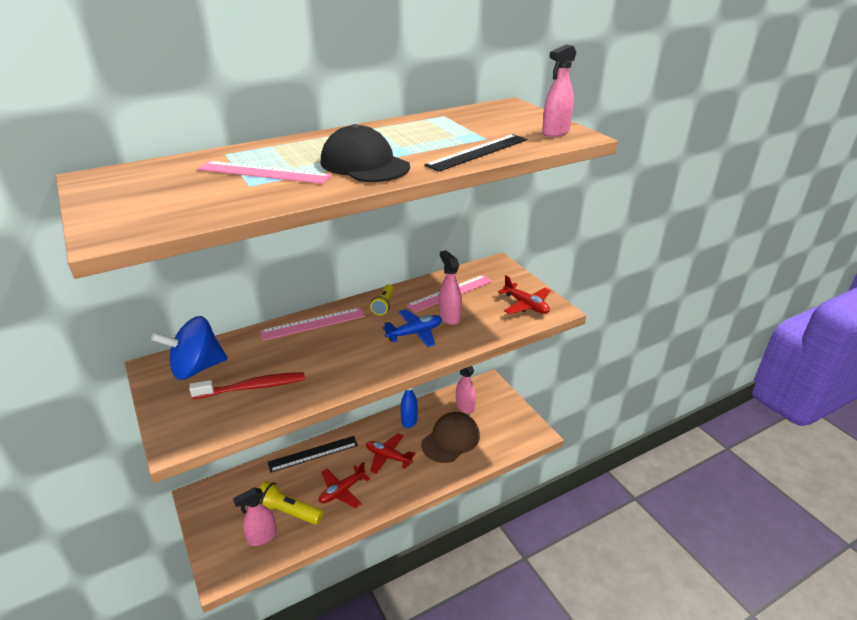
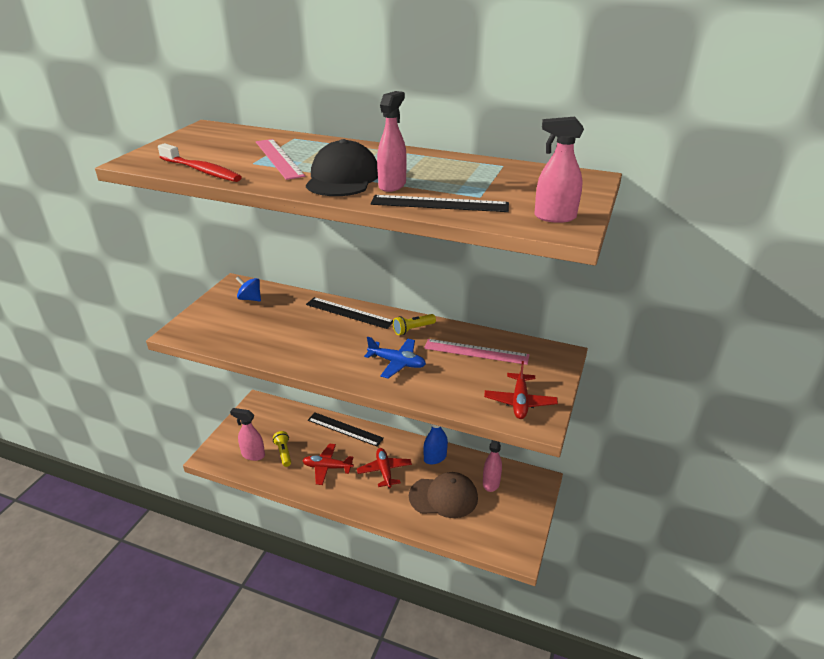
camera: 50 degrees right, 0 degrees up
blue spinning top [151,316,228,380] -> blue spinning top [236,276,261,301], size x0.54
red toothbrush [189,372,305,399] -> red toothbrush moved to [158,143,242,182]
pink ruler [260,308,365,341] -> black ruler [306,297,393,329]
yellow flashlight [260,481,323,525] -> yellow flashlight [273,431,291,467], size x0.64
pink spray bottle [439,250,462,325] -> pink spray bottle moved to [377,91,407,192]

